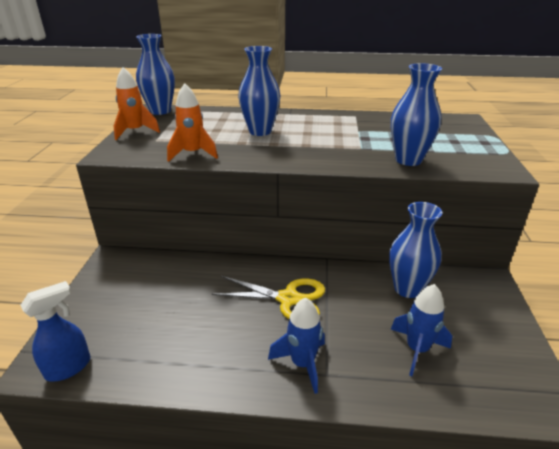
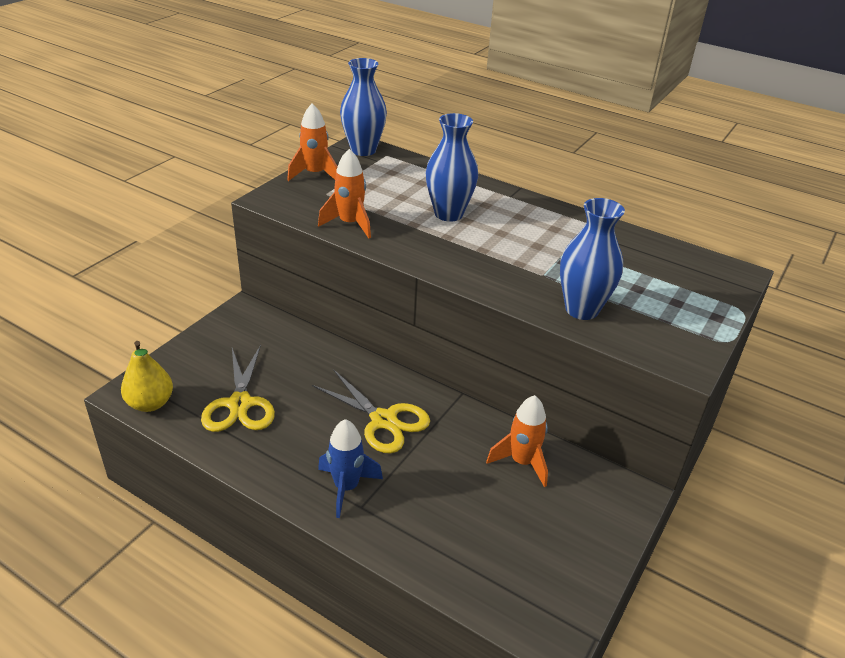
camera: 25 degrees right, 5 degrees up
blue spray bottle [21,281,91,382] -> yellow pear [121,341,173,412]
blue vase [389,202,443,298] -> orange rocket [486,395,548,487]
blue rocket [391,284,452,376] -> none
none -> yellow scissors [201,345,275,432]

